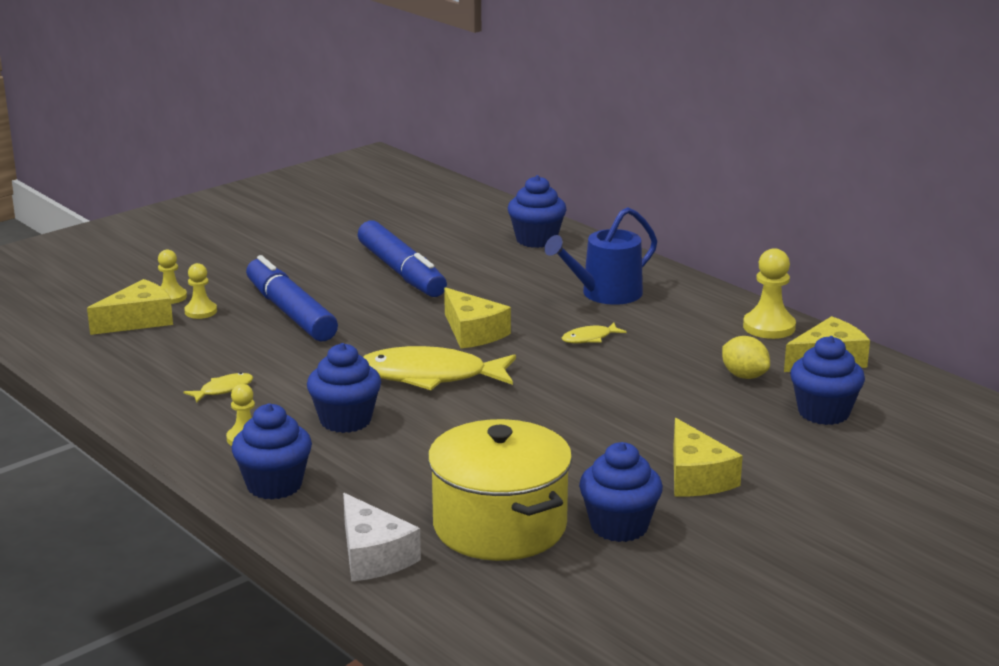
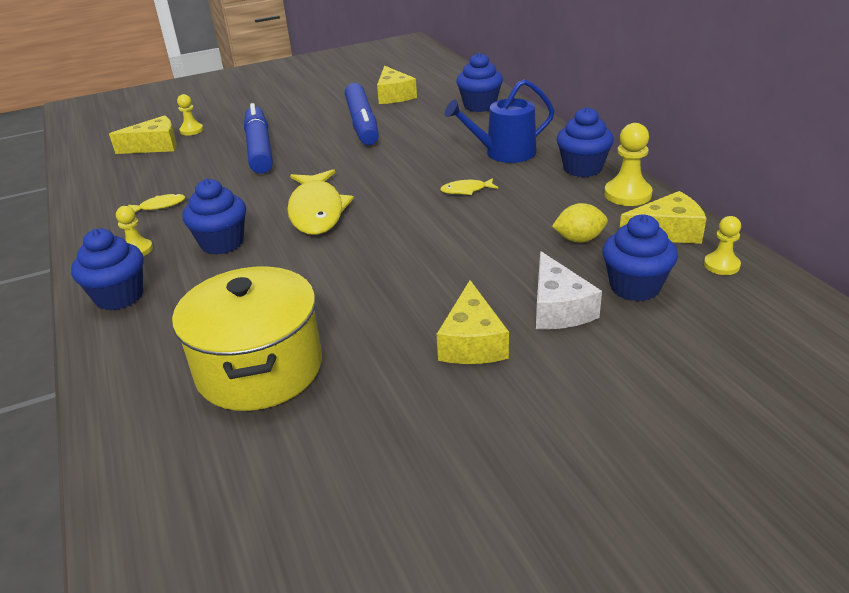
camera: 20 degrees right, 10 degrees up
yellow pawn [184,263,217,319] -> yellow pawn moved to [704,216,741,275]
white cheese [343,493,421,581] -> white cheese moved to [536,251,602,329]
yellow fish [363,346,516,390] -> yellow fish turned 120 degrees counterclockwise [287,169,354,235]
yellow cheese [444,287,511,349] -> yellow cheese moved to [377,66,417,104]
blue cupcake [579,442,663,542] -> blue cupcake moved to [557,107,614,177]
yellow lemon [722,336,770,379] -> yellow lemon turned 75 degrees counterclockwise [552,203,608,243]

